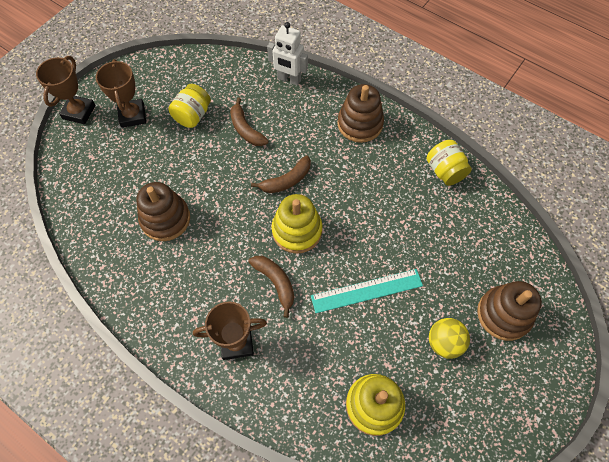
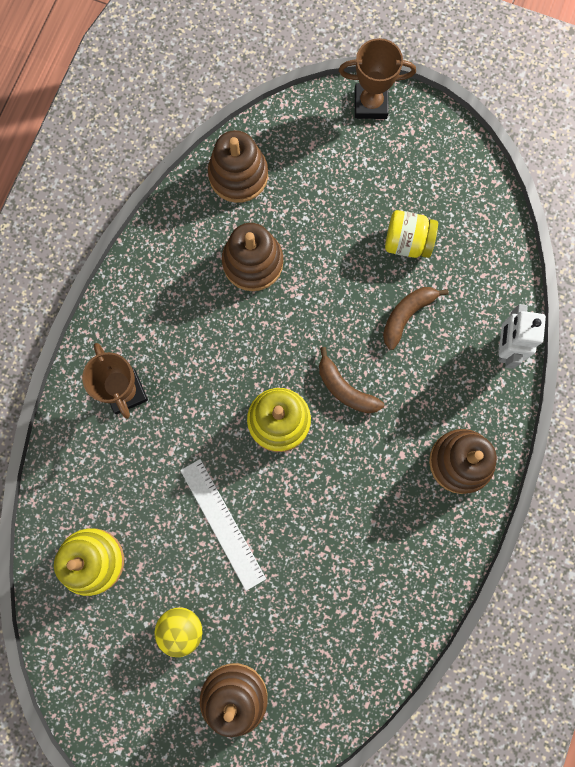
camera: 75 degrees right, 15 degrees up
brown trophy [96,59,146,128] -> none
brown banana [248,256,294,318] -> none
turquoise ruler [311,269,423,313] -> white ruler [180,459,266,591]
yellow jar [427,140,472,186] -> none
none -> brown stacking toy [208,130,268,203]

